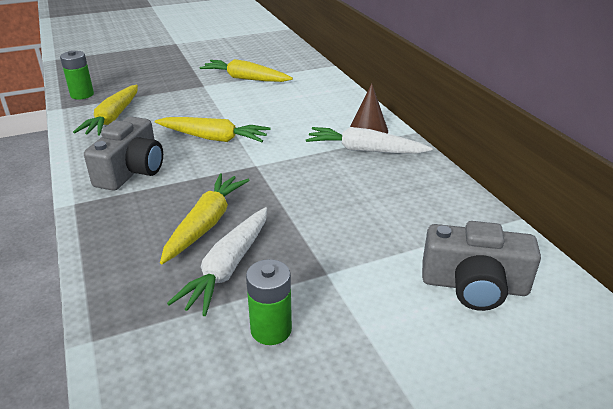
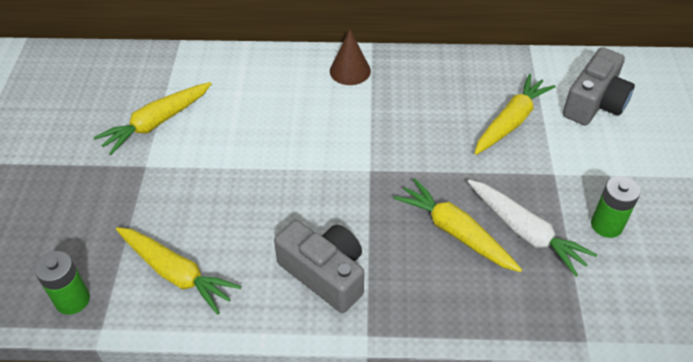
camera: 65 degrees left, 15 degrees up
yellow carrot [155,117,270,142] -> yellow carrot moved to [475,74,556,155]
white carrot [306,127,432,154] -> none

